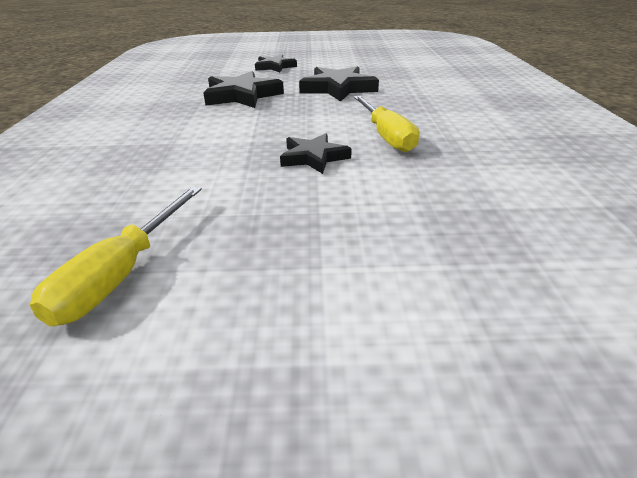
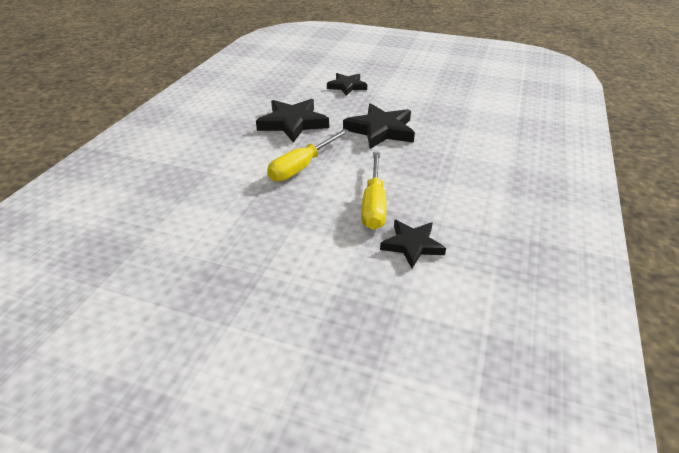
camera: 20 degrees right, 5 degrees up
yellow screwdriver [30,186,202,327] -> yellow screwdriver moved to [267,129,349,182]
black star [280,133,352,174] -> black star moved to [380,220,446,268]

